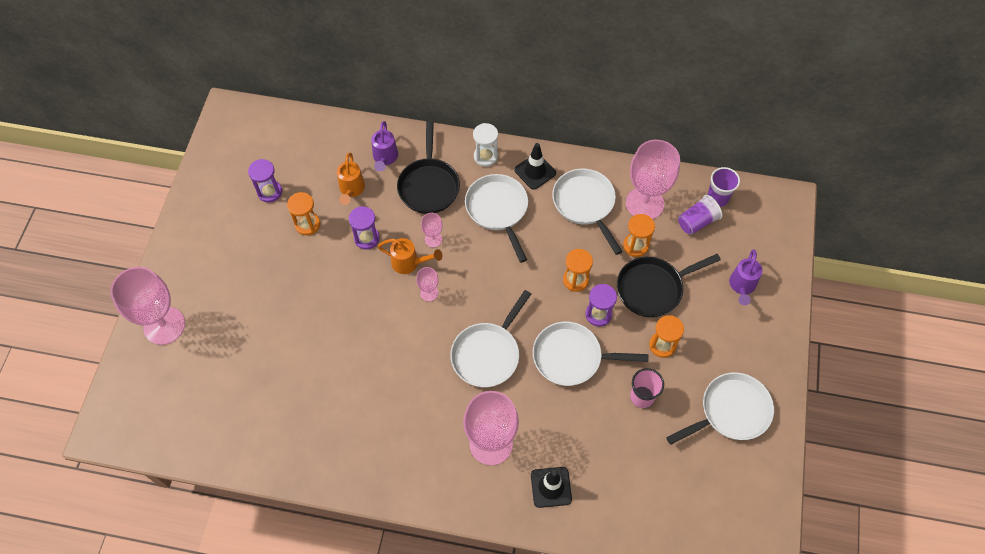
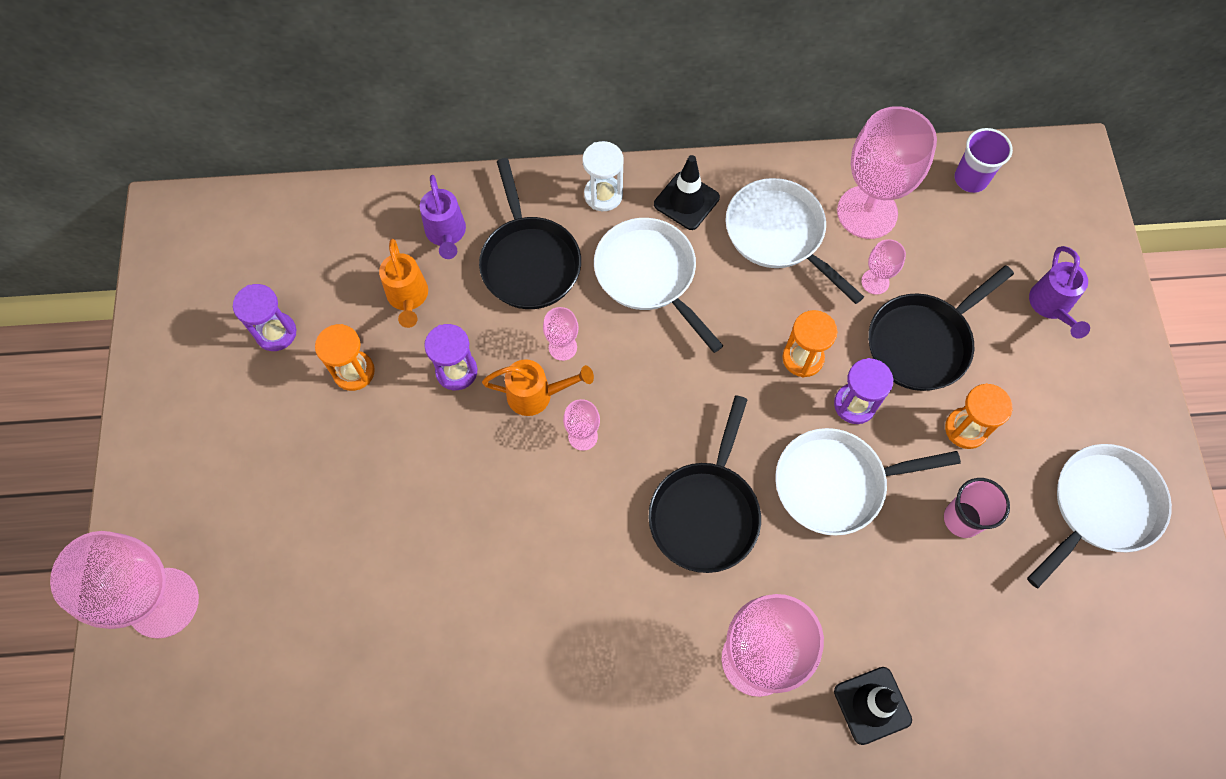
camera: 15 degrees left, 5 degrees up
white pan [450,290,531,388] -> black pan [648,395,761,573]
orange hourglass [623,214,655,257] -> pink goblet [861,239,906,295]
purple cup [678,195,723,235] -> none

